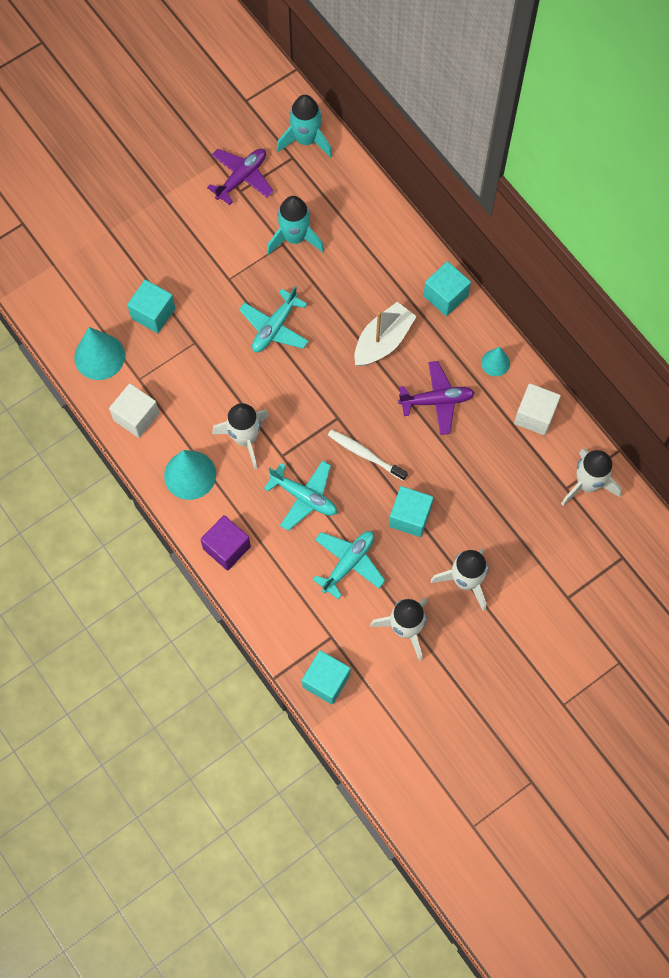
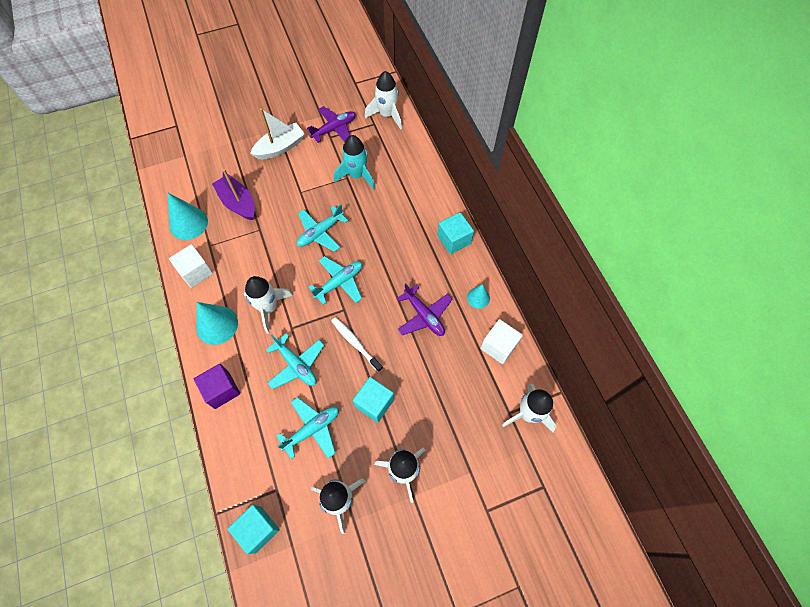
camera: 15 degrees right, 5 degrees down
turquoise cube [127,280,175,333] -> purple boat [212,169,255,220]
turquoise rocket [277,95,332,158] -> white rocket [365,71,402,130]
white boat [354,302,417,366] -> white boat moved to [250,108,305,159]
purple plane [398,361,475,435] -> purple plane turned 45 degrees clockwise [397,283,453,336]
none -> turquoise plane [308,256,362,305]

